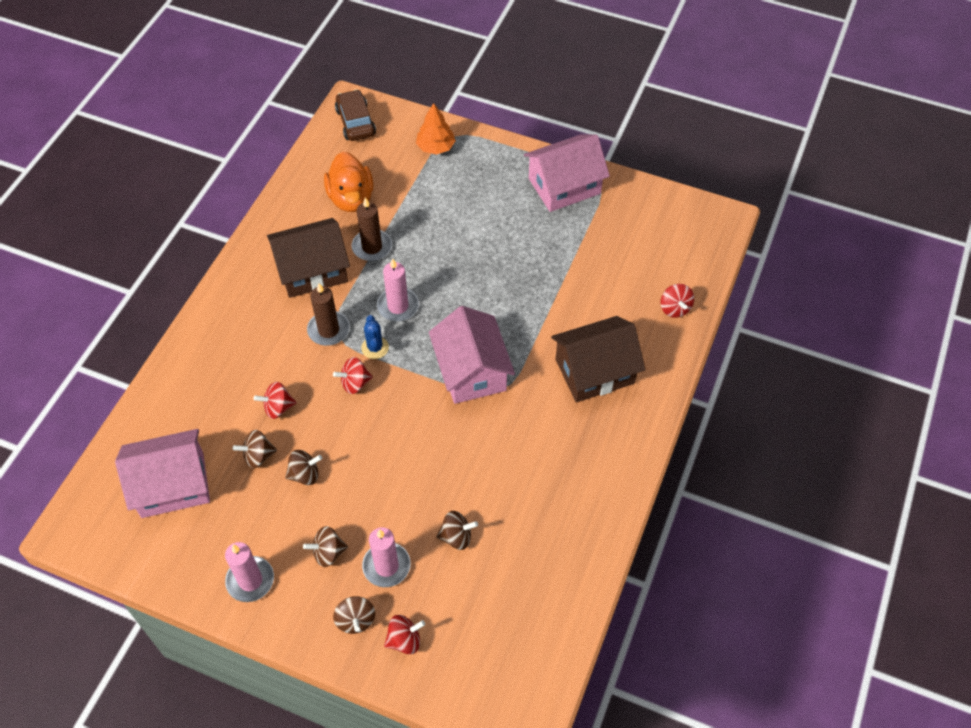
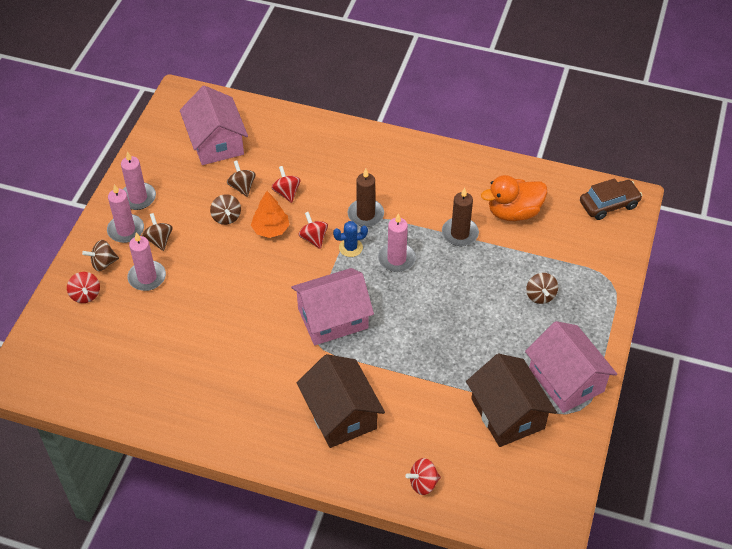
camera: 85 degrees right, 5 degrees down
brown house [267,218,350,298] -> brown house moved to [466,354,557,447]
orange tree [416,103,456,155] -> orange tree moved to [251,191,289,238]
brown spinning top [437,511,478,550] -> brown spinning top moved to [526,273,558,304]
none -> pink candle [107,184,144,243]

